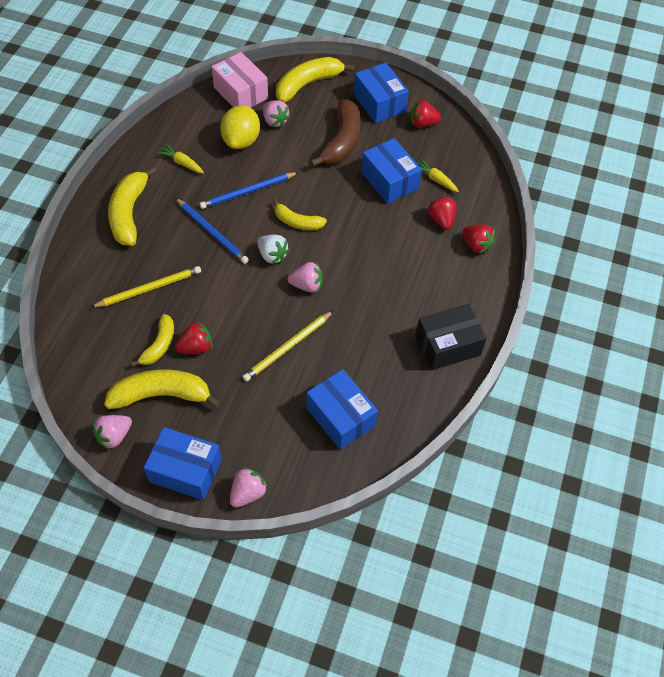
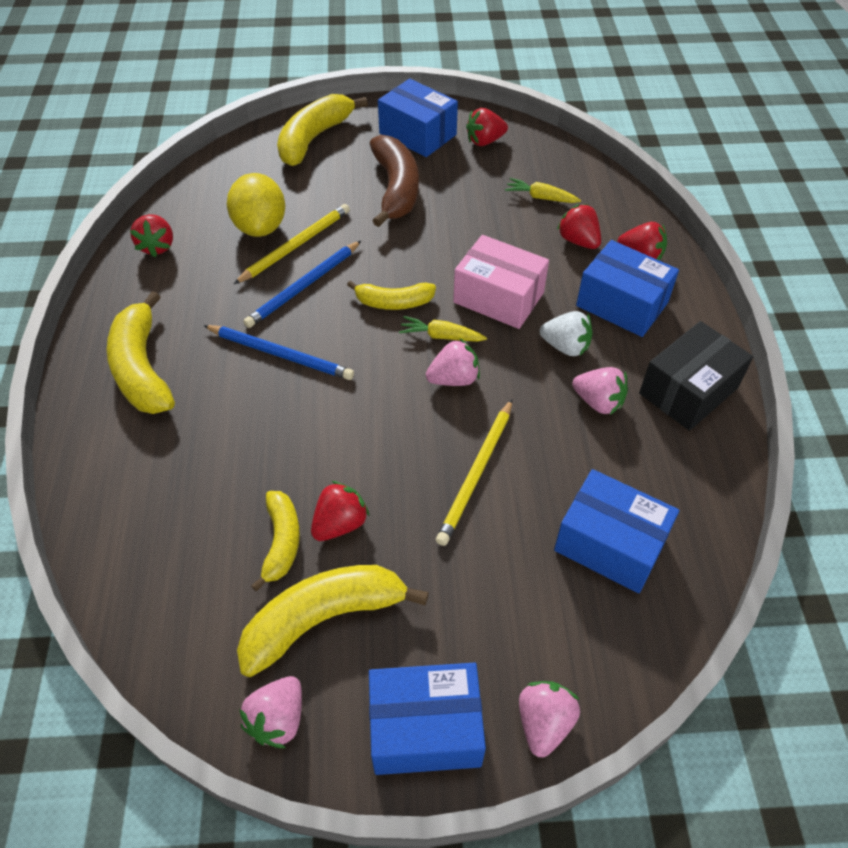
camera: 20 degrees left, 5 degrees down
yellow pencil [90,266,201,308] -> yellow pencil moved to [234,204,350,284]
yellow carrot [157,144,204,173] -> yellow carrot moved to [399,316,487,342]
pink box [212,52,268,108] -> pink box moved to [453,235,549,329]
white strawberry [257,235,289,264] -> white strawberry moved to [540,311,592,356]
pink strawberry [263,100,290,127] -> pink strawberry moved to [572,367,628,415]
blue box [361,138,422,204] -> blue box moved to [576,240,679,337]
none -> red strawberry [130,214,173,257]

